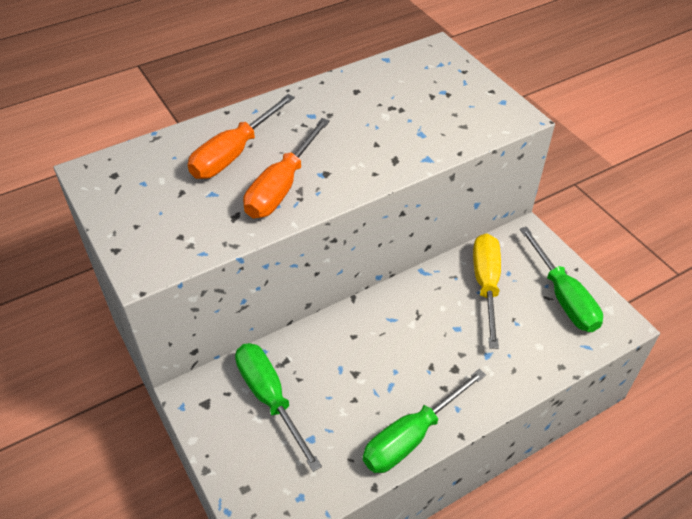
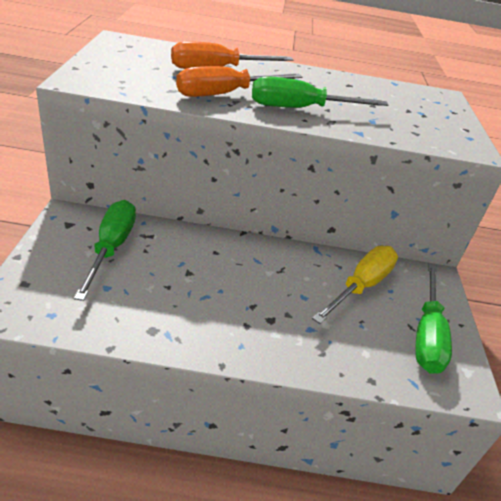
camera: 30 degrees right, 10 degrees down
green screwdriver [363,369,486,473] -> green screwdriver moved to [252,76,389,108]

